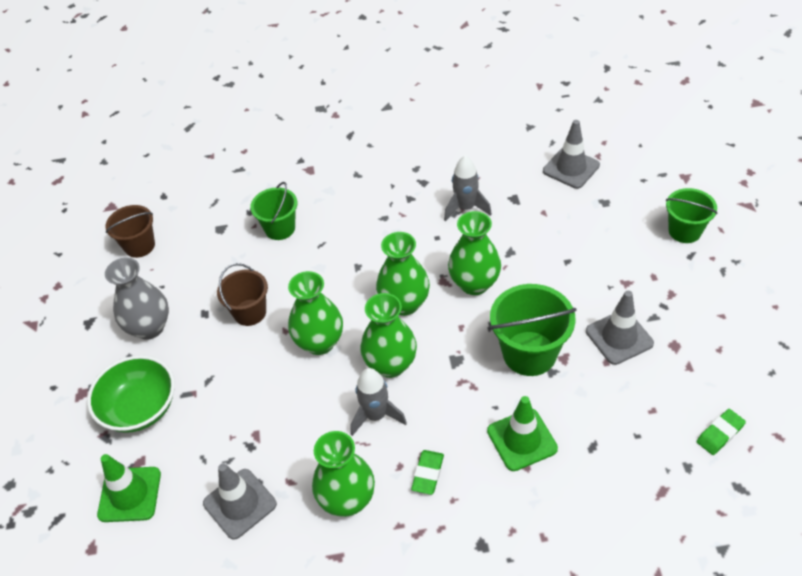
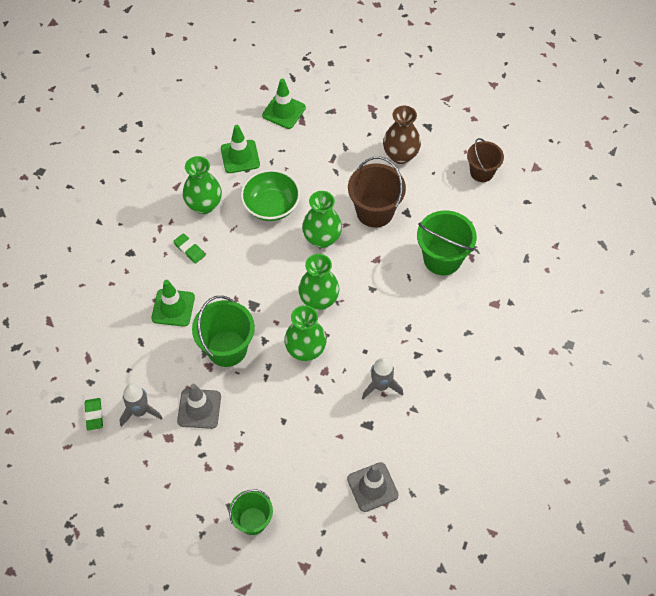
camera: 115 degrees right, 10 degrees up
green bowl [87,355,175,433] -> green bowl moved to [241,169,300,221]
grey vase [105,258,169,340] -> brown vase [383,106,421,164]
grey traffic cone [203,463,277,540] -> green traffic cone [221,125,260,173]
brown bucket [217,263,268,326] -> brown bucket [348,157,406,228], size x1.53
green bucket [250,182,297,240] -> green bucket [417,210,477,275], size x1.53
grey rocket [350,368,407,436] -> grey rocket moved to [120,384,162,427]
green vase [361,293,417,378] -> none

